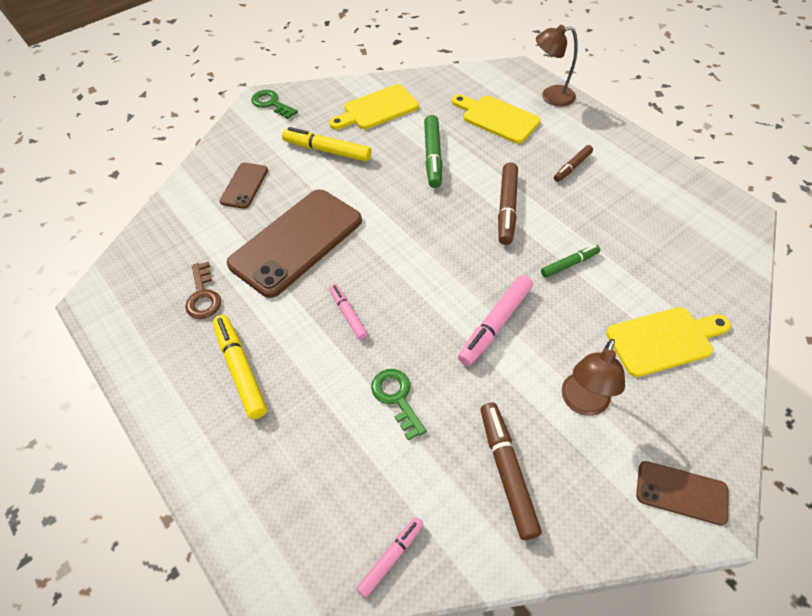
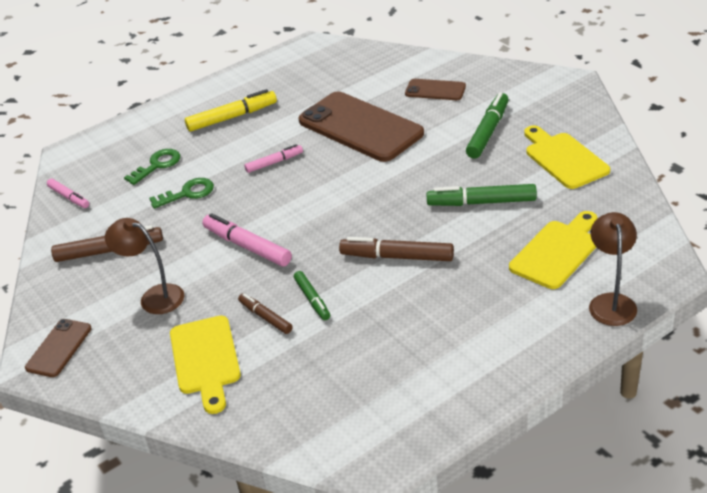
camera: 95 degrees right, 15 degrees down
brown key [185,261,221,319] -> none
green key [251,90,298,119] -> green key moved to [124,149,180,185]
yellow marker [282,127,371,162] -> green marker [466,92,509,159]
brown marker [554,145,593,182] -> brown marker moved to [238,293,293,334]

